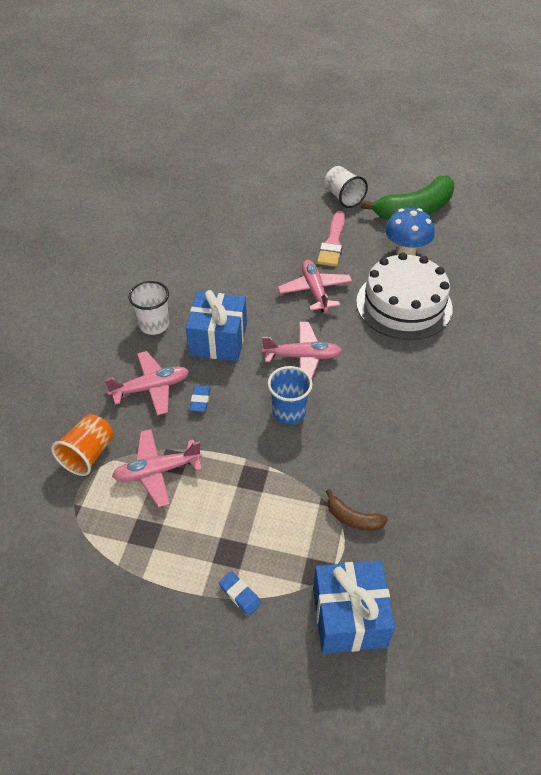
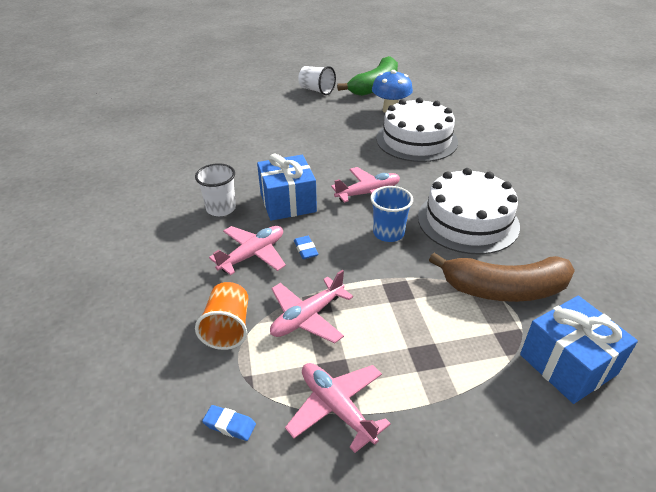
camera: 25 degrees left, 10 degrees down
blue eraser [219,571,261,615] -> blue eraser moved to [202,405,256,441]
pink plane [278,260,352,312] -> pink plane moved to [285,363,391,453]
pink brush [317,211,345,267] -> none
brown banana [326,489,388,531] -> brown banana [429,253,575,302], size x2.17
none -> white cake [418,168,520,254]

